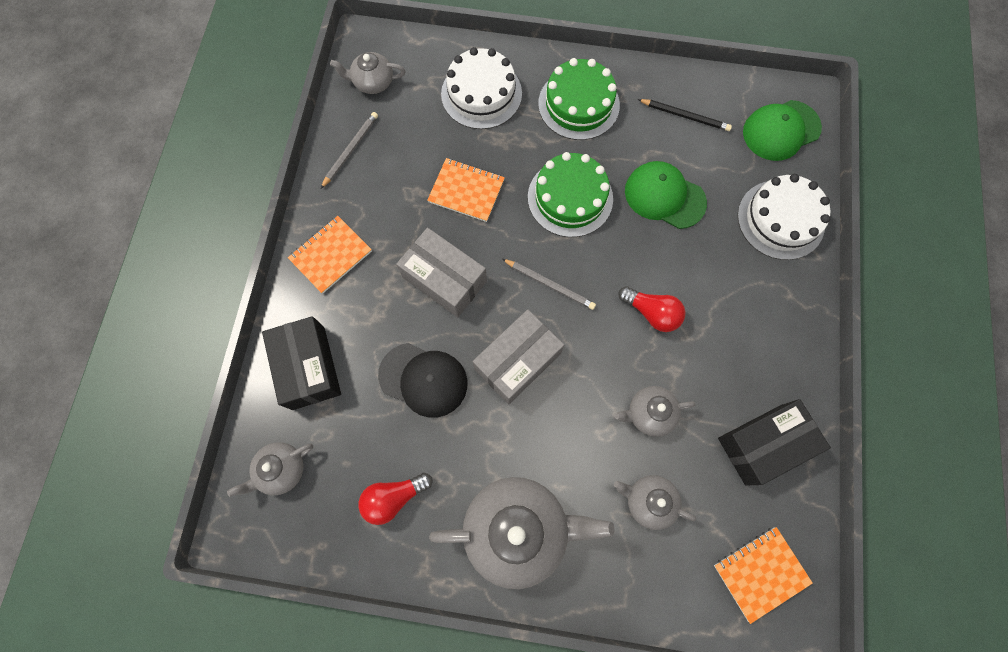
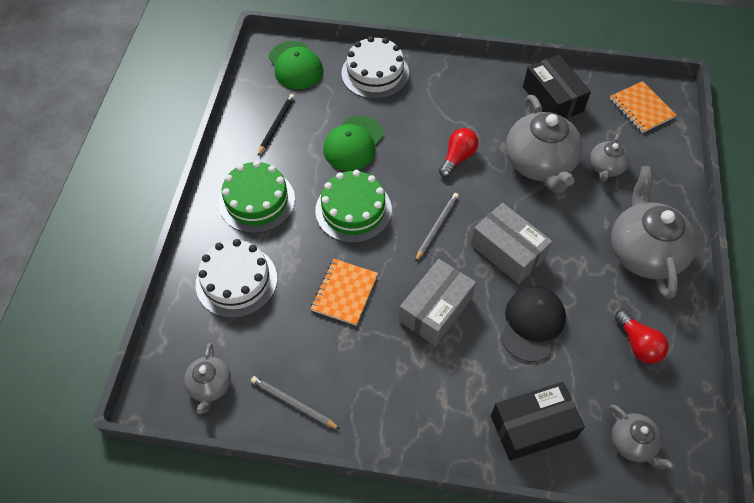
camera: 90 degrees left, 15 degrees down
orange notebook [288,216,372,294] -> none
grey teapot [614,386,696,437] -> grey teapot [506,95,583,193], size x1.93

